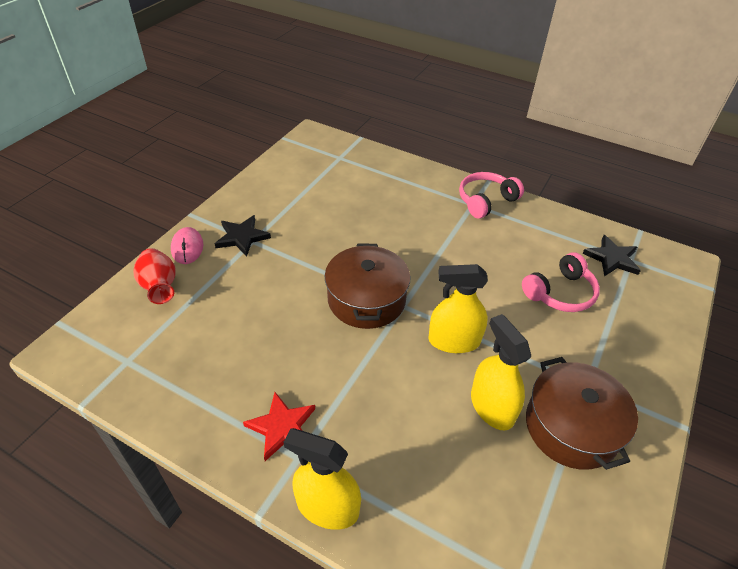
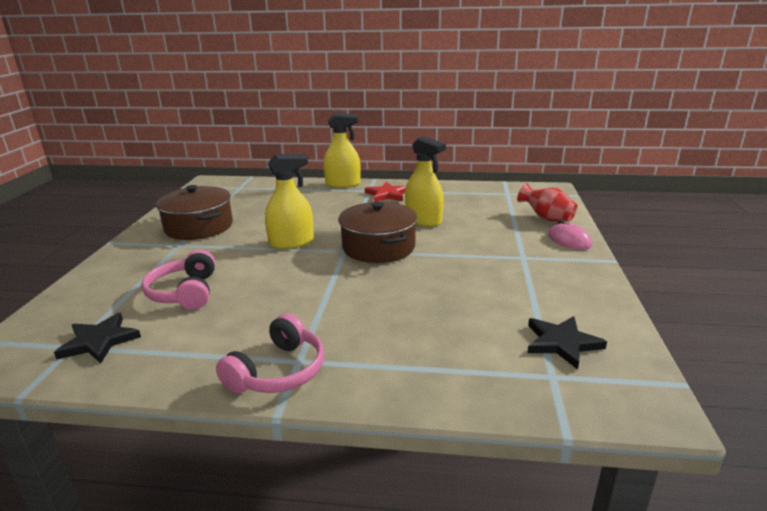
camera: 160 degrees right, 20 degrees down
black star [215,215,271,256] -> black star moved to [527,316,607,370]
yellow spray bottle [471,314,531,430] -> yellow spray bottle moved to [405,136,446,227]
pink headphones [522,252,600,312] -> pink headphones turned 45 degrees counterclockwise [141,250,215,310]

